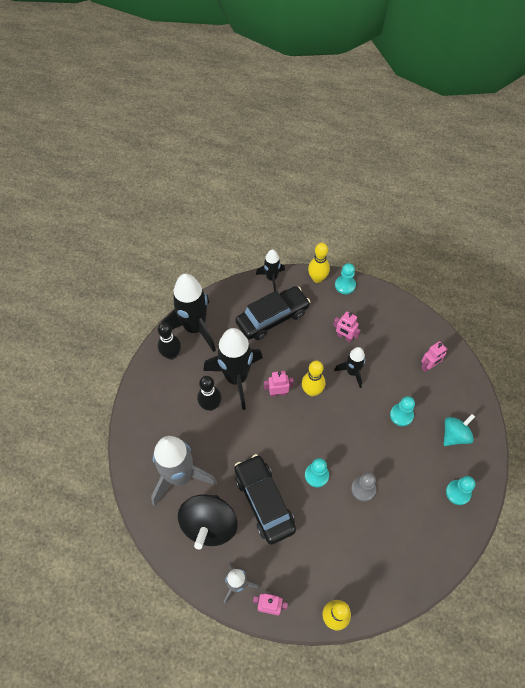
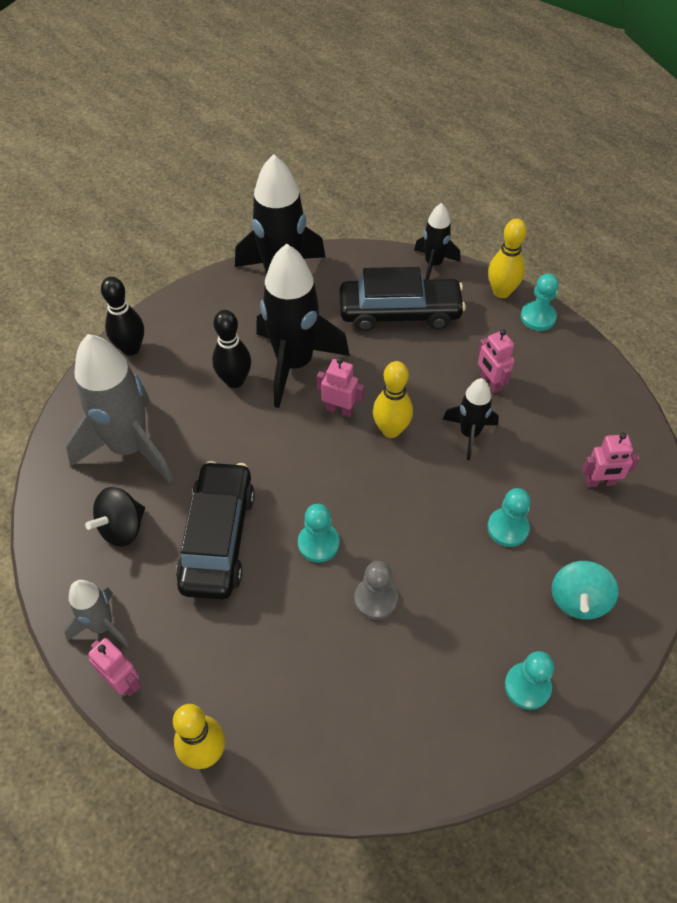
camera: 30 degrees right, 5 degrees down
black bowling pin [158,322,181,360] -> black bowling pin moved to [101,277,144,356]
black spinning top [178,494,238,549] -> black spinning top [85,487,145,547], size x0.61
turquoise spinning top [444,414,475,446] -> turquoise spinning top turned 120 degrees clockwise [552,561,619,620]

